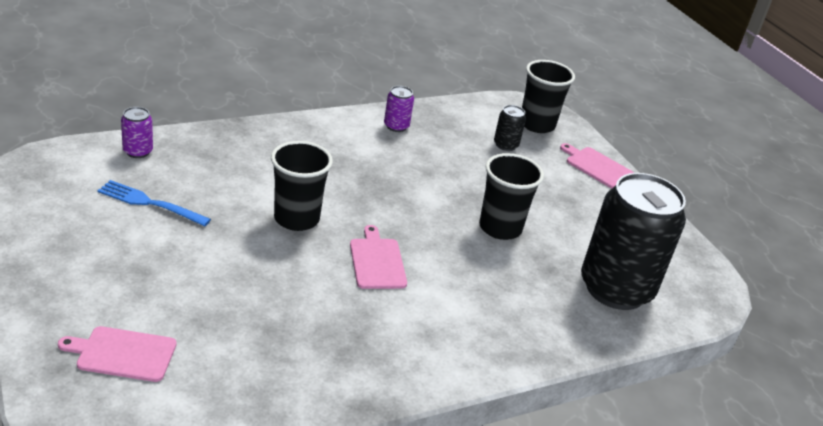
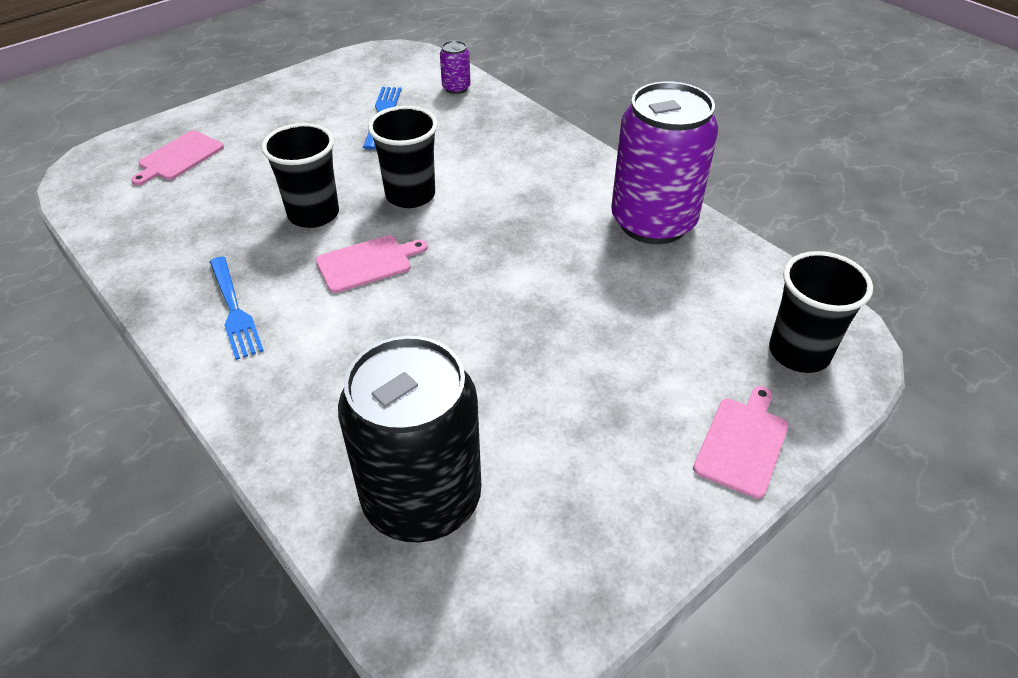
camera: 80 degrees right, 10 degrees up
pink cutting board [58,326,176,382] -> pink cutting board turned 135 degrees counterclockwise [131,131,224,185]
purple can [384,86,414,132] -> purple can [611,82,718,244], size x2.46
black cup [479,153,544,240] -> black cup moved to [261,123,339,228]
black can [494,105,526,151] -> none
none -> blue fork [210,257,264,360]

